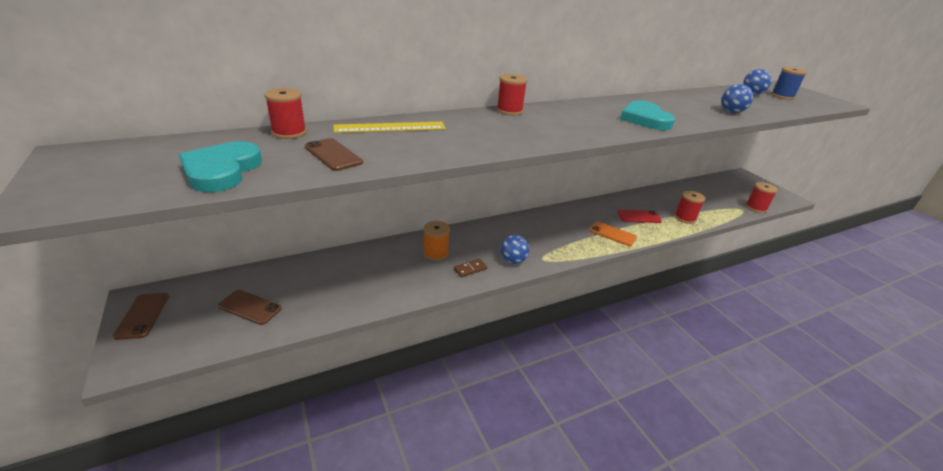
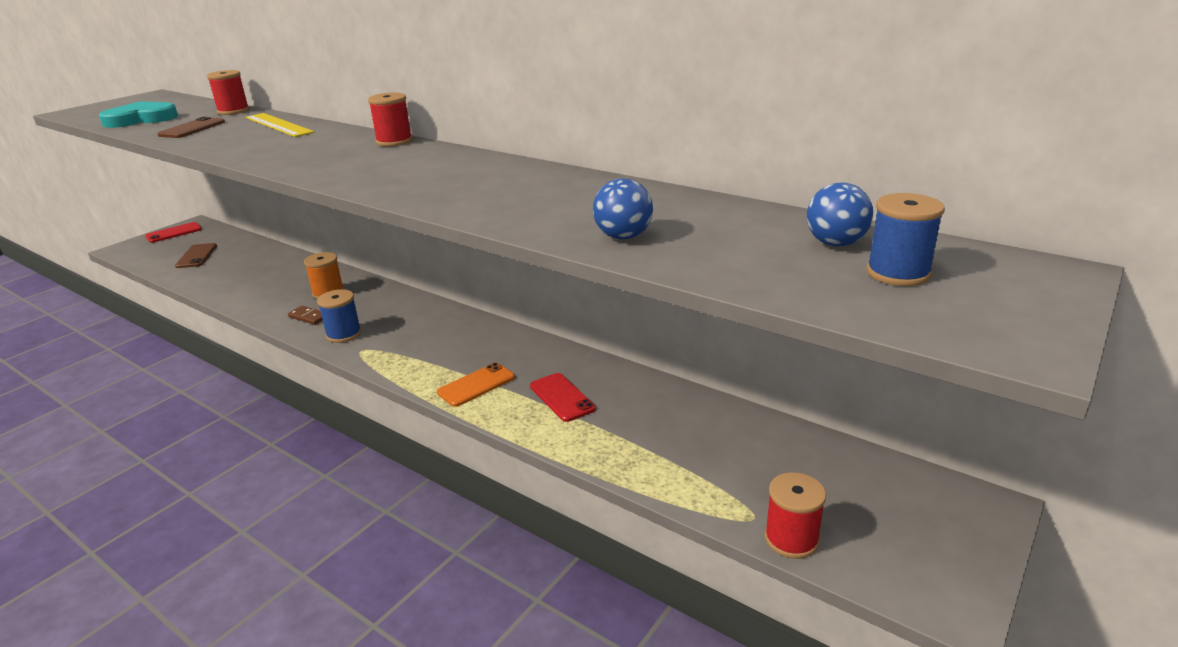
camera: 65 degrees right, 5 degrees down
brown phone [113,293,169,340] -> red phone [145,222,202,243]
blue ball [500,235,529,264] -> blue spool [317,289,361,343]
orange phone [590,222,637,246] -> orange phone turned 45 degrees clockwise [437,363,515,407]
turquoise heart [620,100,675,130] -> none
red spool [674,191,705,224] -> none

